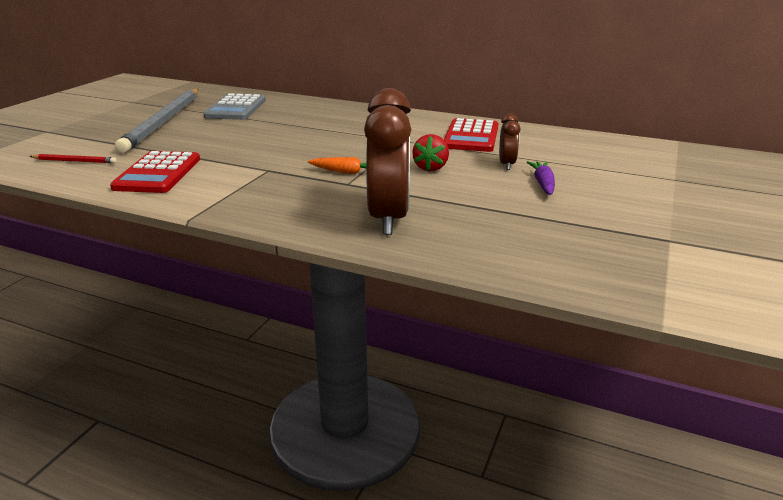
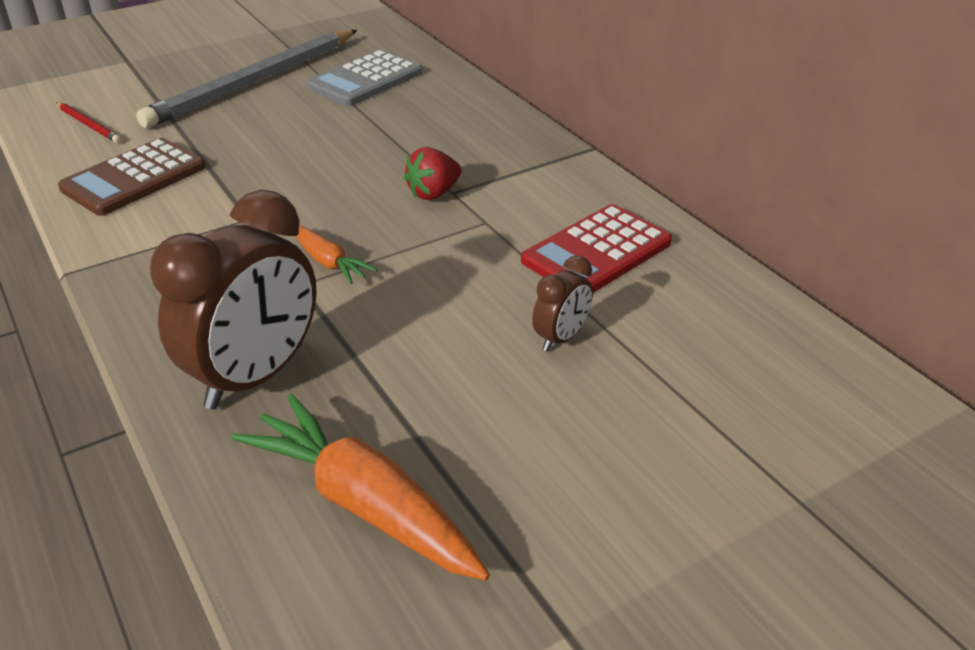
camera: 35 degrees right, 10 degrees up
red calculator [110,151,200,193] -> brown calculator [58,138,206,216]
red strawberry [412,134,449,171] -> red strawberry moved to [404,147,462,200]
purple carrot [527,161,555,195] -> none
none -> orange carrot [232,394,490,581]

